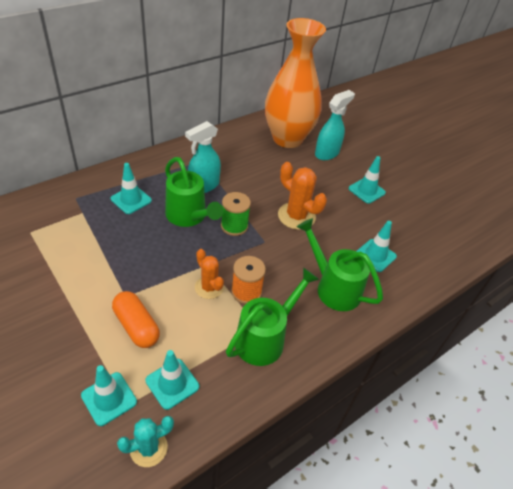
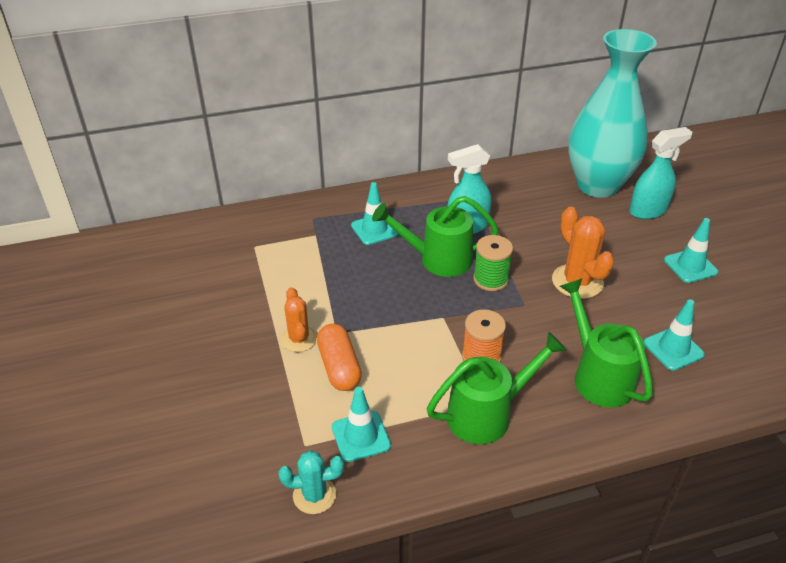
camera: 25 degrees right, 5 degrees down
turquoise traffic cone [81,365,137,426] -> none
green watering can [165,157,223,227] -> green watering can turned 105 degrees clockwise [372,196,499,277]
orange cactus [195,249,224,299] -> orange cactus moved to [281,287,317,352]
orange vase [265,18,326,148] -> turquoise vase [568,29,657,198]

